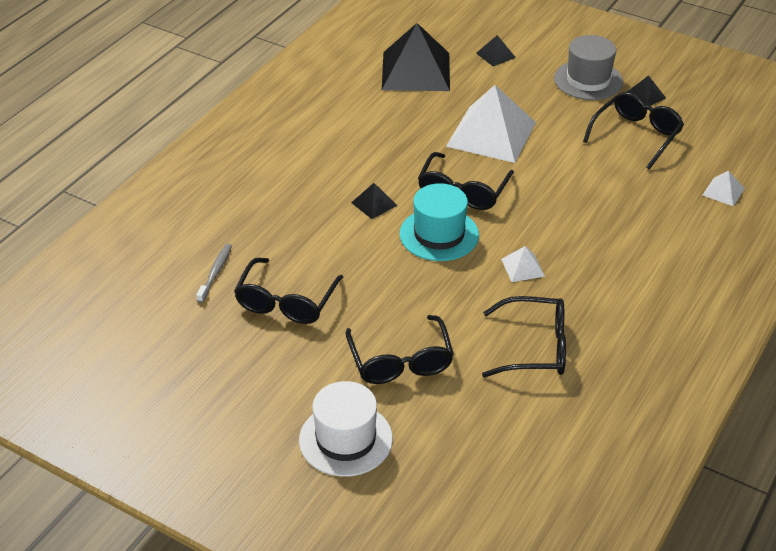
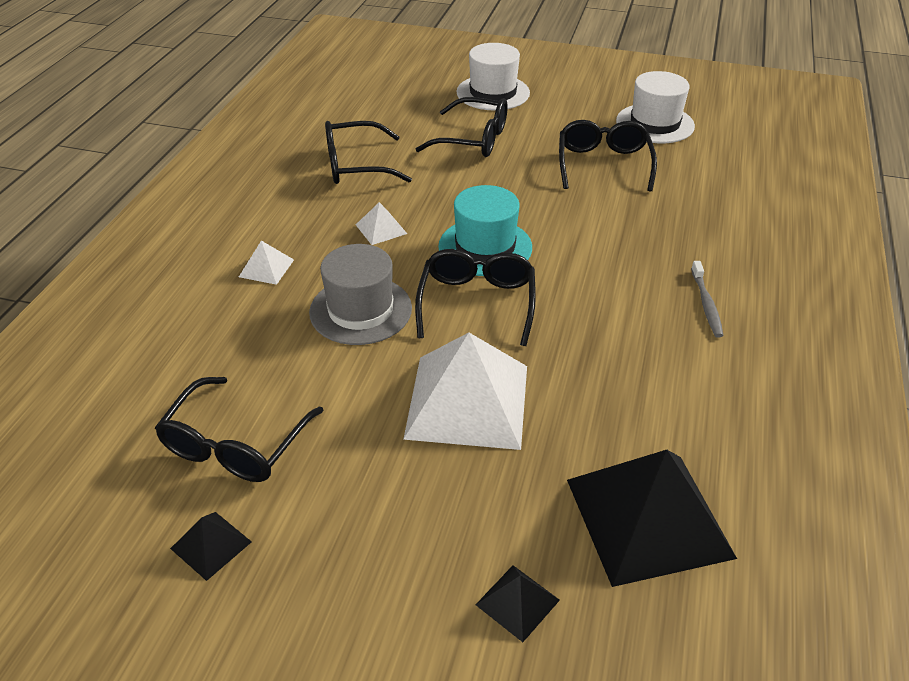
camera: 165 degrees right, 0 degrees up
grey toothbrush [196,243,232,303] -> grey toothbrush moved to [691,261,724,337]
black glasses [345,315,454,384] -> black glasses turned 135 degrees clockwise [416,97,508,157]
black pyramid [351,183,397,219] -> none
grey hat [554,35,623,100] -> grey hat moved to [309,244,412,345]
white pyramid [703,171,745,206] -> white pyramid moved to [239,241,294,285]
none -> white hat [616,71,695,143]

